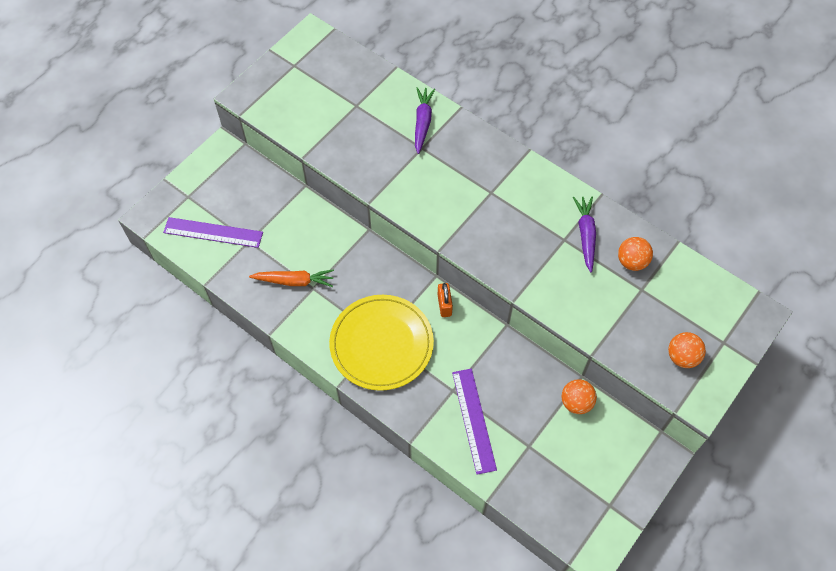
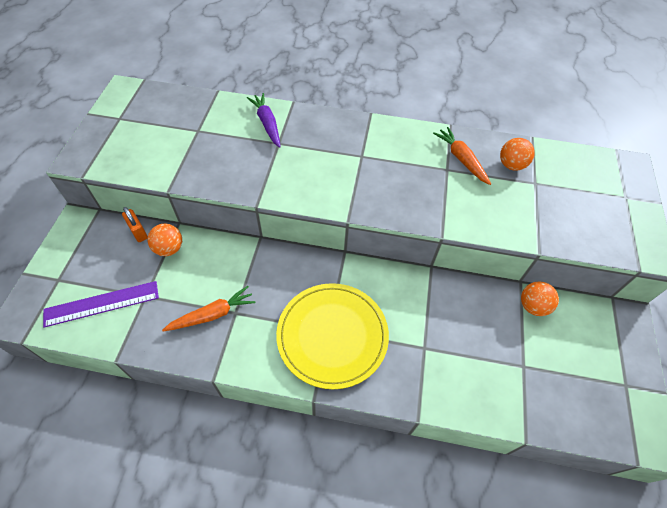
camera: 30 degrees left, 5 degrees down
orange padlock [438,283,453,317] -> orange padlock moved to [122,207,148,242]
purple ruler [452,369,497,475] -> none
purple carrot [573,196,596,273] -> orange carrot [433,127,491,185]
orange ball [668,332,706,368] -> orange ball moved to [147,223,182,256]

